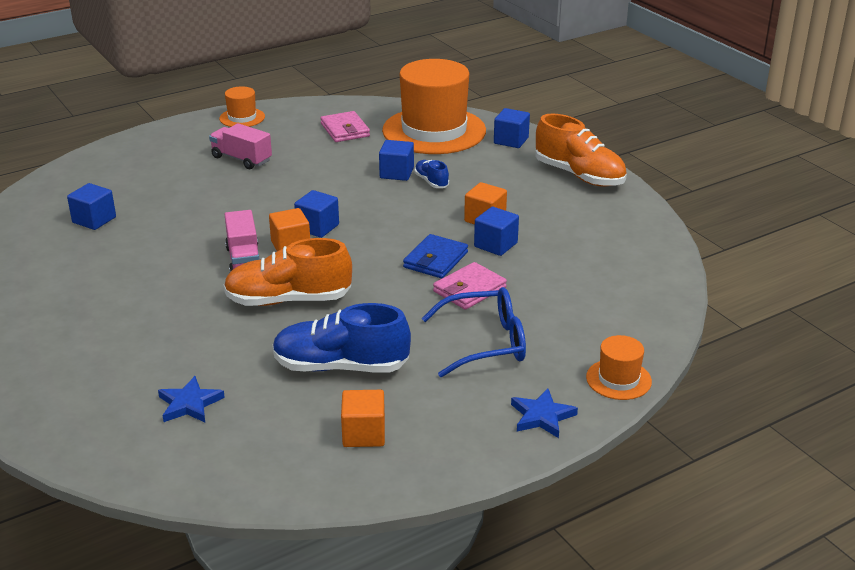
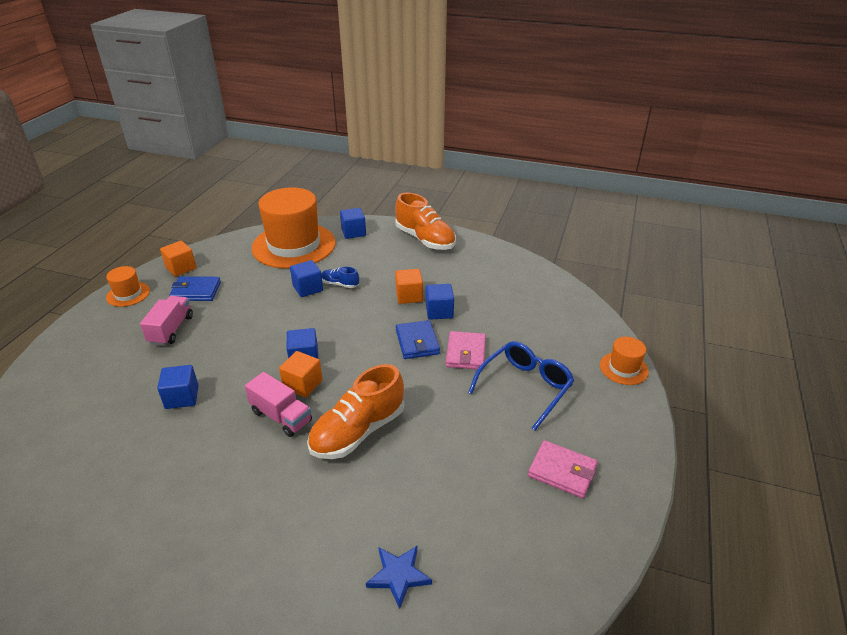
camera: 40 degrees left, 5 degrees up
blue cube [67,183,116,230] -> blue cube moved to [157,365,199,409]
pink truck [209,123,272,169] -> pink truck turned 105 degrees clockwise [140,296,193,346]
blue shoe [272,303,411,373] -> none
pink wallet [321,111,370,142] -> pink wallet moved to [528,440,598,498]
orange cube [341,390,385,447] -> orange cube moved to [160,241,196,277]
blue star [511,389,578,438] -> none
orange shoe [535,113,627,187] -> orange shoe turned 45 degrees clockwise [395,193,456,250]
none -> blue wallet [169,276,221,301]

